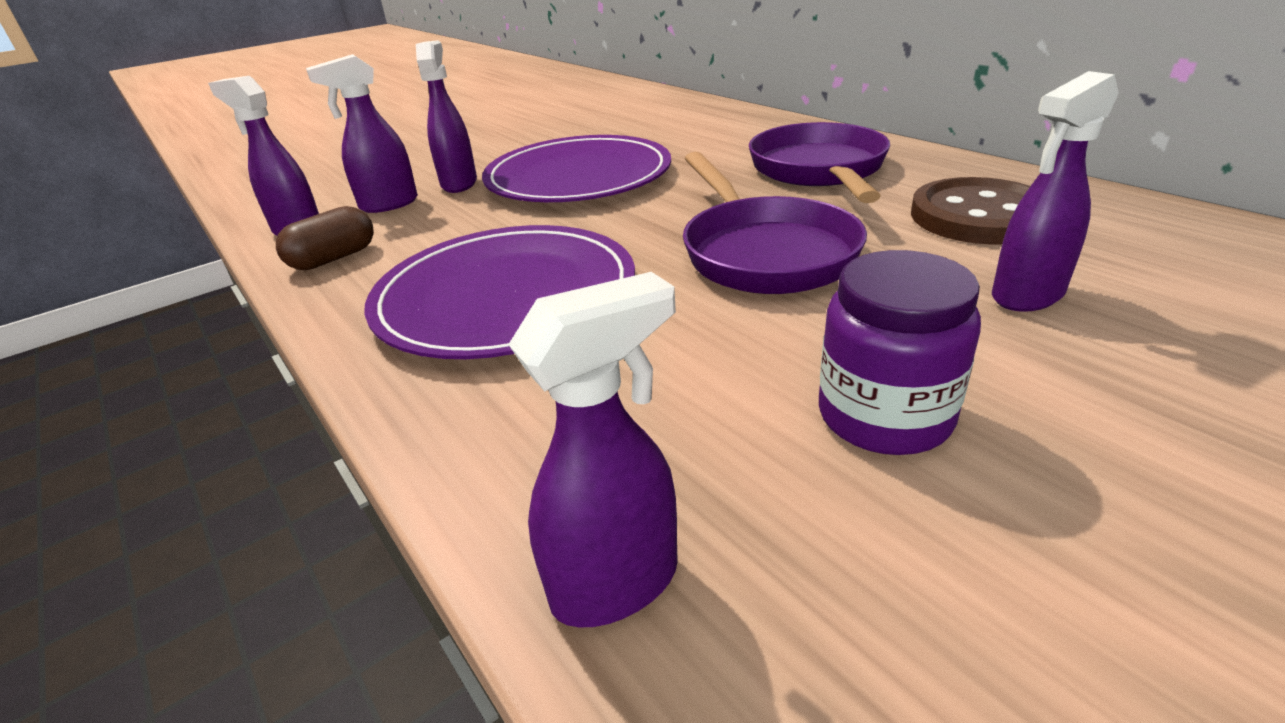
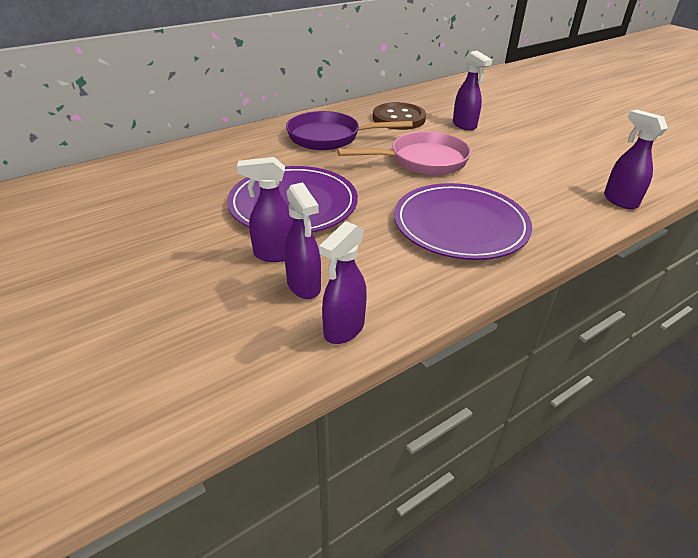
camera: 90 degrees left, 5 degrees up
brown capsule [276,206,374,270] -> none
purple pan [683,152,867,294] -> pink pan [337,131,471,175]
purple jar [819,250,981,455] -> none

